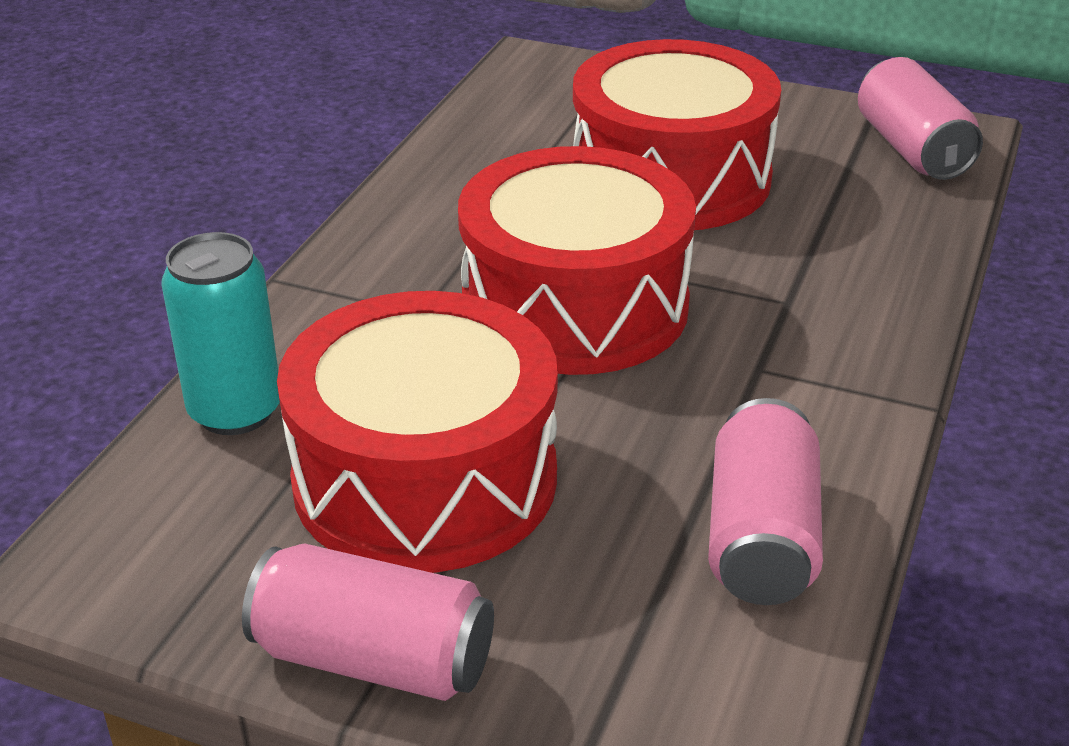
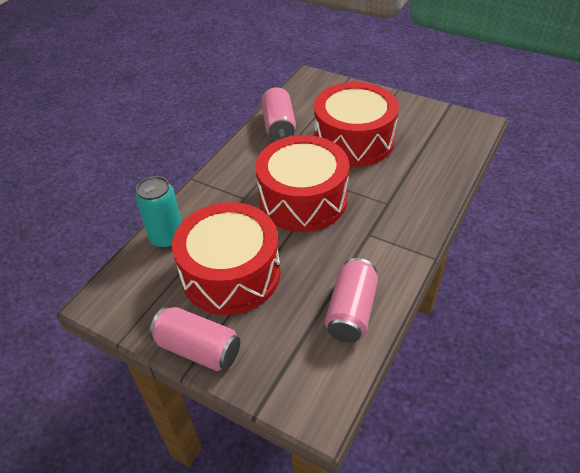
camera: 10 degrees right, 10 degrees up
pink can [858,57,983,180] -> pink can moved to [261,87,296,141]

